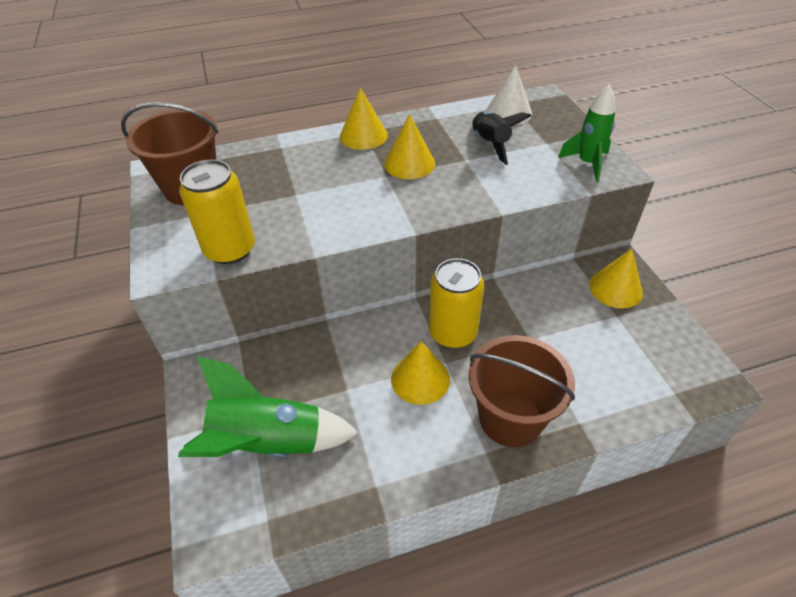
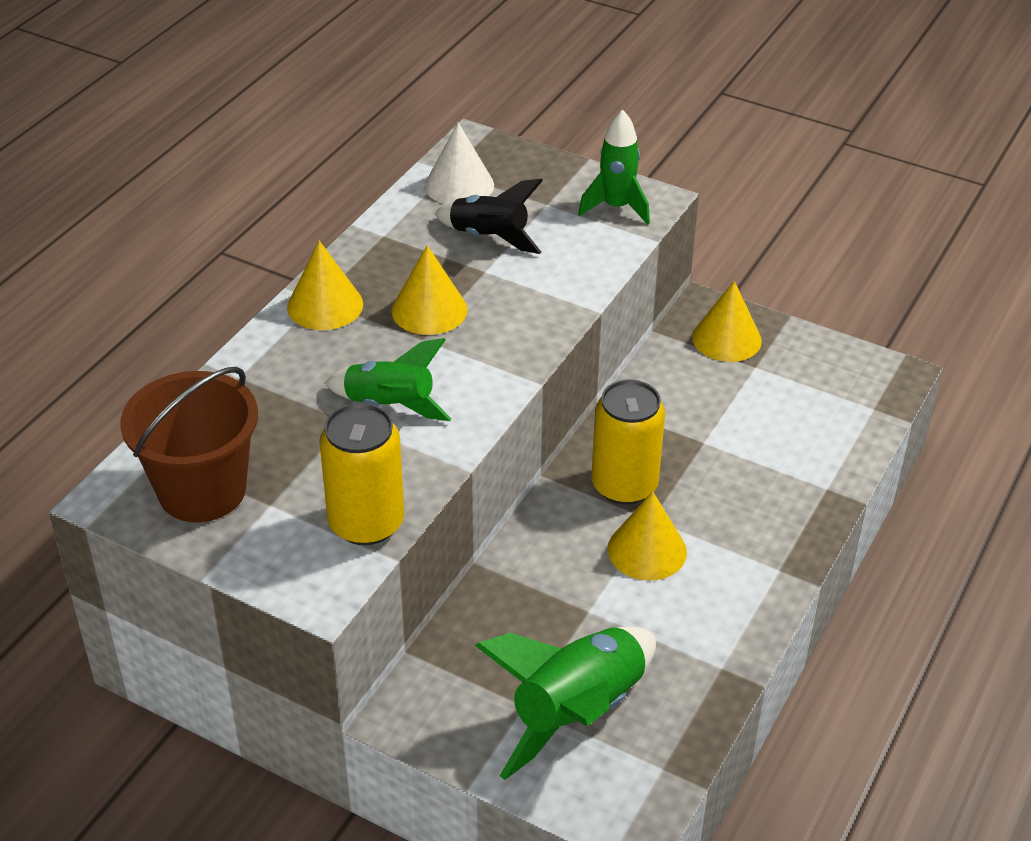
camera: 45 degrees left, 5 degrees down
brown bucket [468,335,575,447] -> none
none -> green rocket [325,338,452,421]

